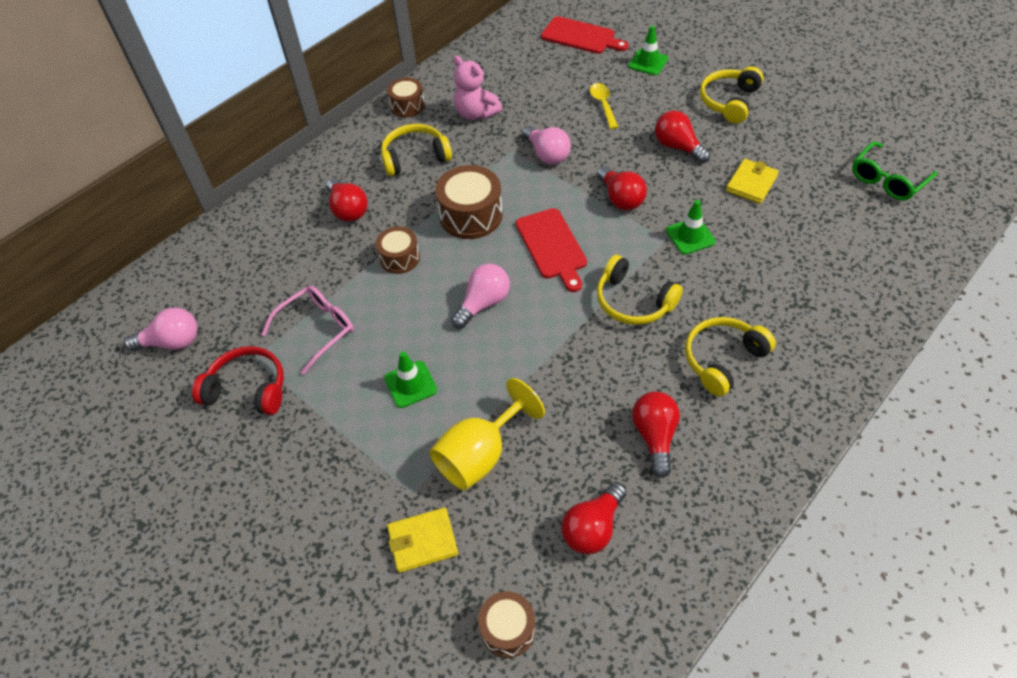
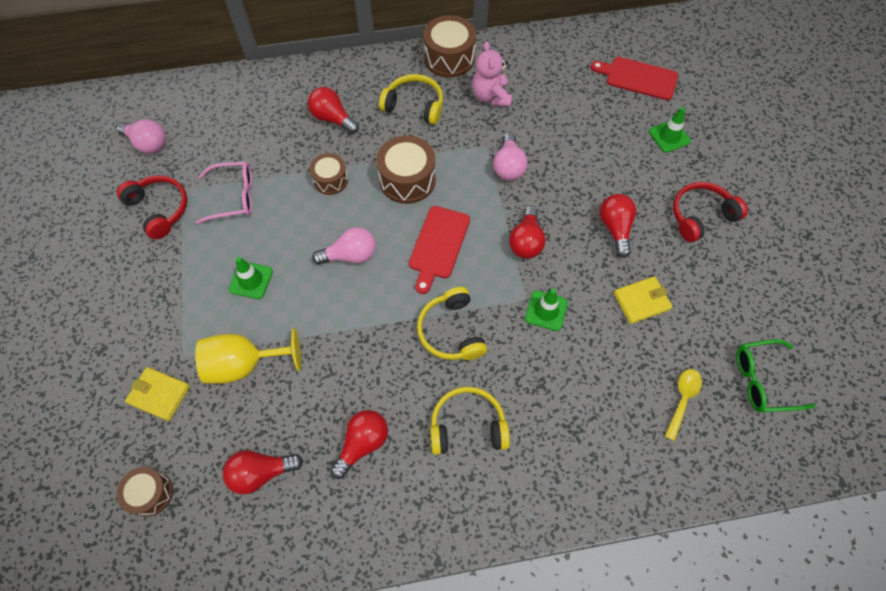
camera: 35 degrees right, 10 degrees up
red light bulb [326,178,368,222] -> red light bulb turned 120 degrees clockwise [308,87,359,134]
brown drum [387,78,425,117] -> brown drum [423,15,476,78], size x1.62
red cutting board [541,16,629,54] -> red cutting board turned 135 degrees clockwise [591,57,678,100]
yellow spoon [590,83,618,129] -> yellow spoon moved to [665,369,702,441]
yellow headphones [700,66,764,124] -> red headphones [673,182,748,242]

